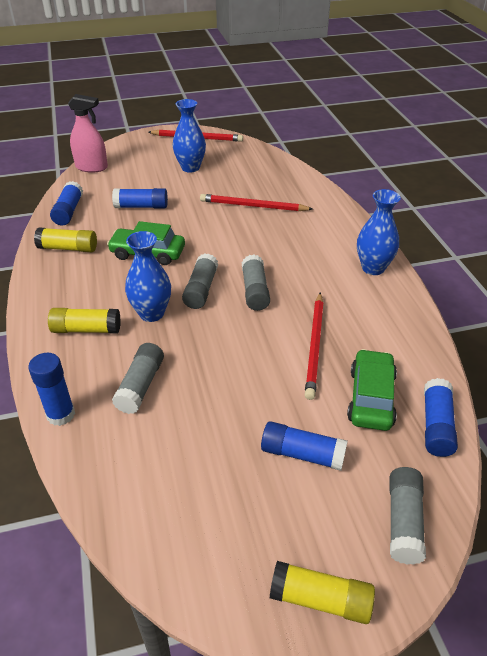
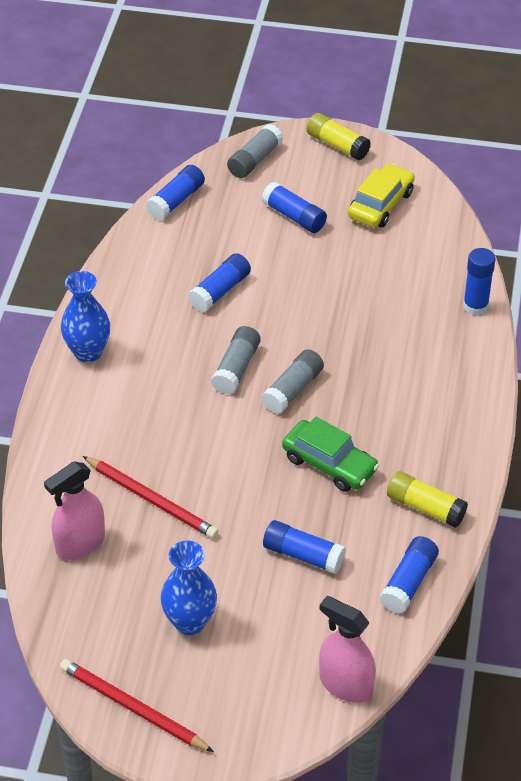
camera: 155 degrees left, 5 degrees up
yellow glue stick [48,308,121,333] -> none
grey glue stick [112,343,164,414] -> none
blue vase [125,231,171,322] -> none
red pencil [305,293,324,400] -> blue glue stick [188,253,251,312]
green car [347,349,397,431] -> none
none -> pink spray bottle [44,461,105,560]
none -> yellow car [348,163,415,227]

